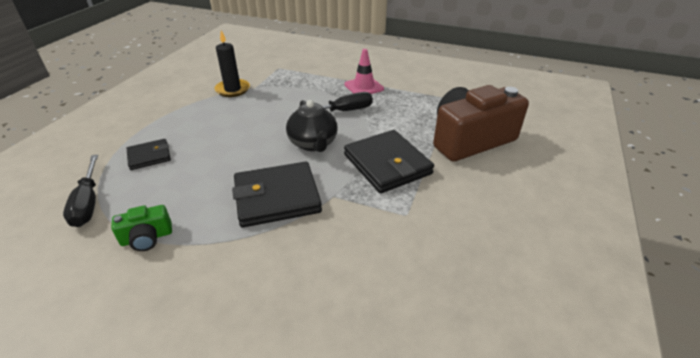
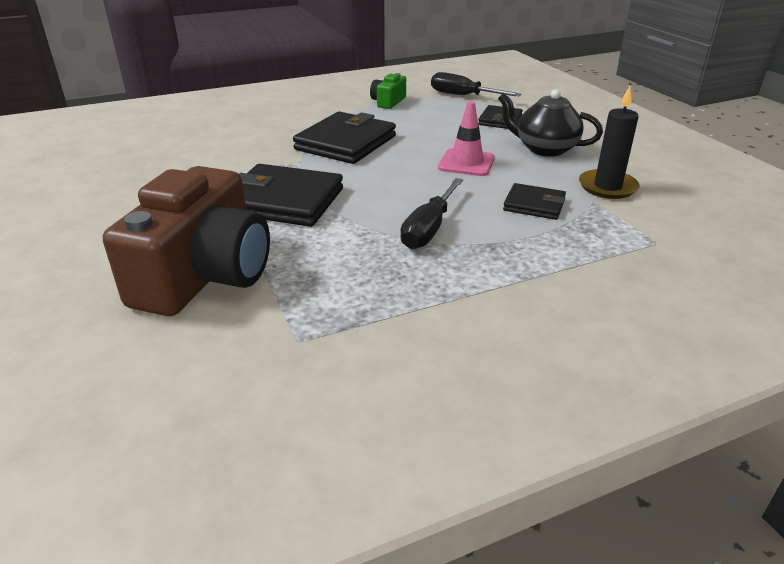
camera: 135 degrees right, 5 degrees down
black teapot [286,100,338,152] -> black teapot moved to [498,89,603,157]
pink traffic cone [344,49,384,94] -> pink traffic cone moved to [438,101,495,176]
none -> black wallet [503,183,566,220]

